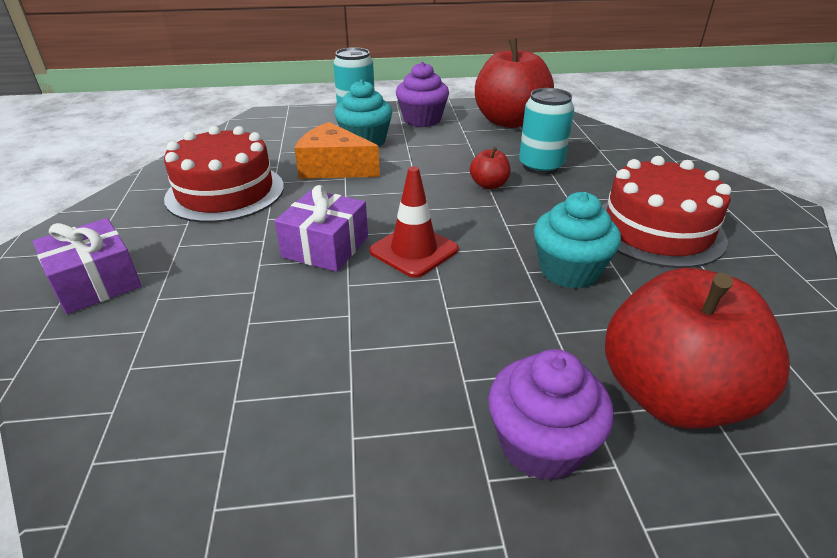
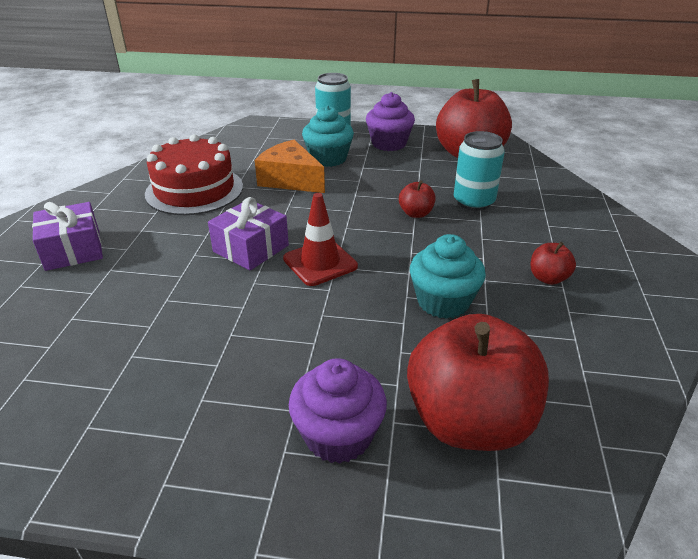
camera: 15 degrees right, 0 degrees up
red cake [601,156,731,268] -> red apple [530,242,576,285]

